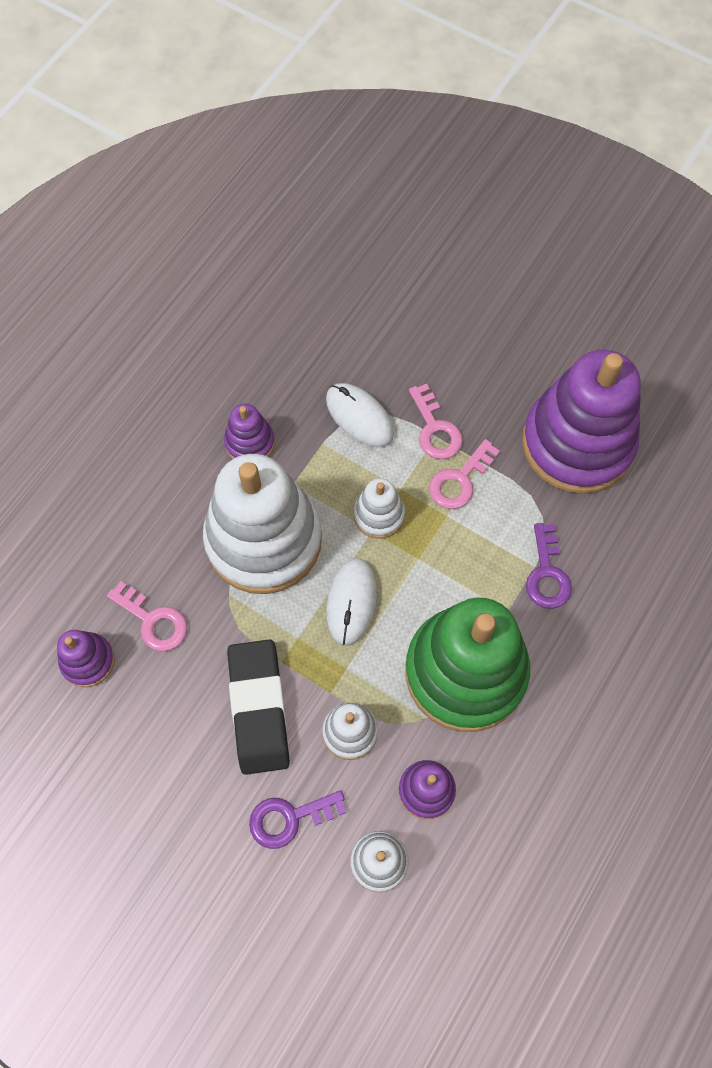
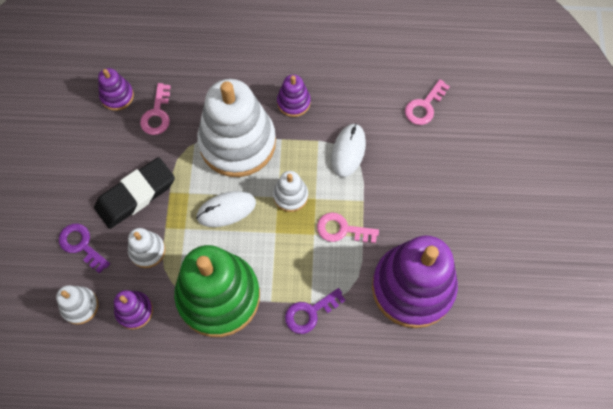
camera: 60 degrees right, 0 degrees up
pink key [409,384,463,459] -> pink key moved to [405,79,450,125]

